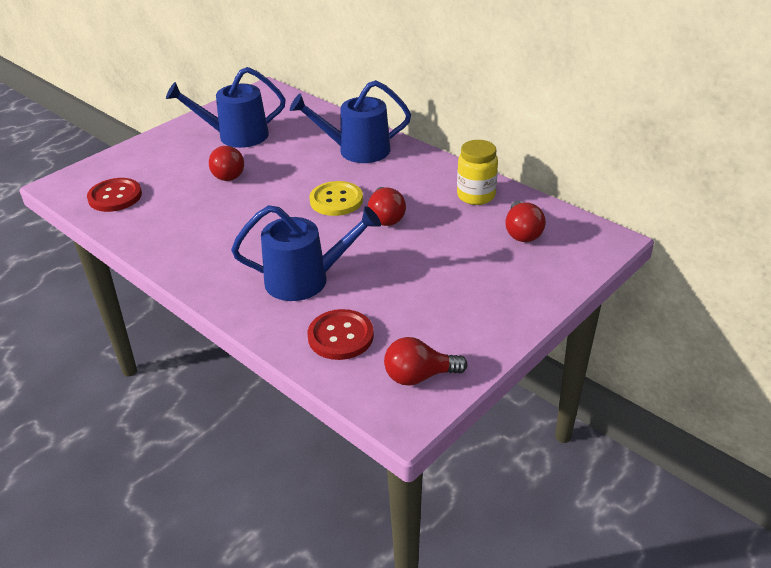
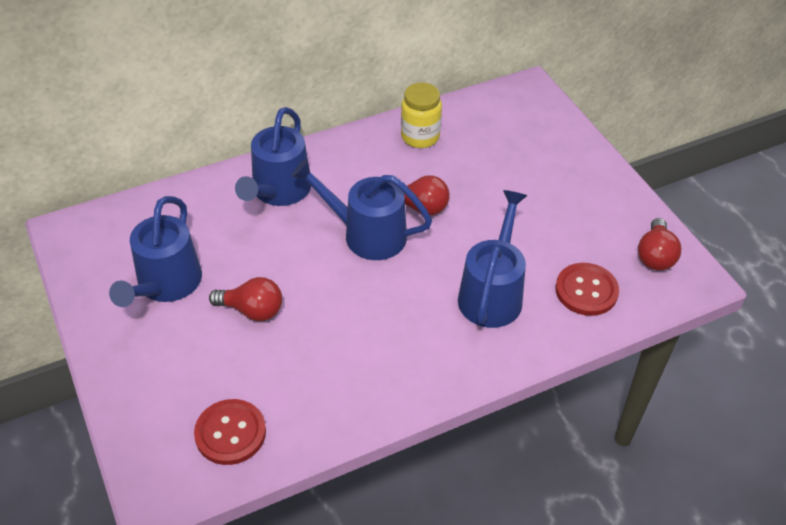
camera: 70 degrees left, 10 degrees up
yellow button [309,181,363,216] -> blue watering can [291,158,432,260]
red light bulb [505,201,546,242] -> none

